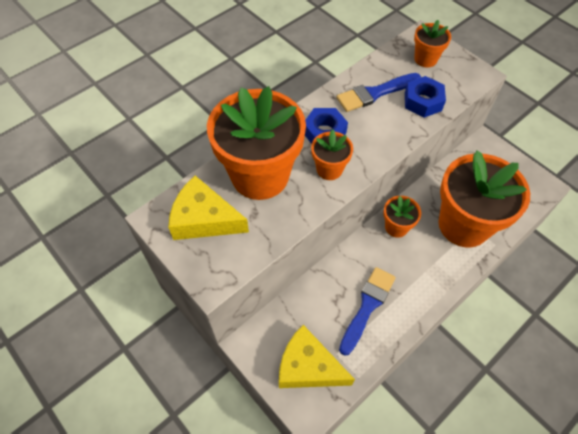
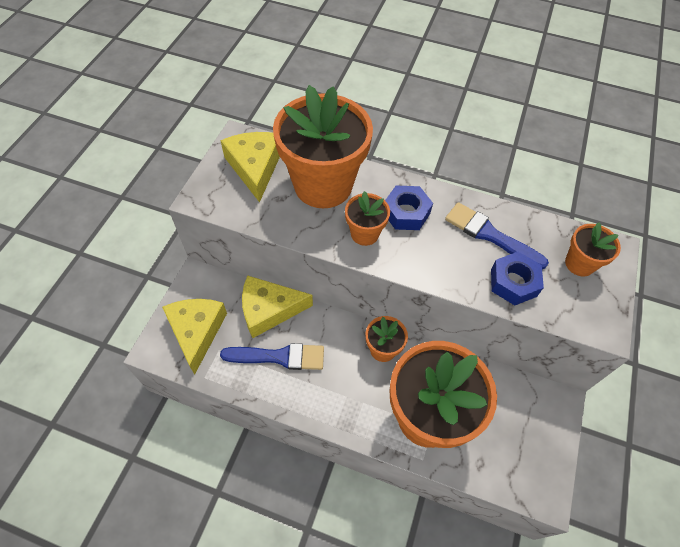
camera: 60 degrees right, 0 degrees up
none -> yellow cheese [242,275,313,338]

